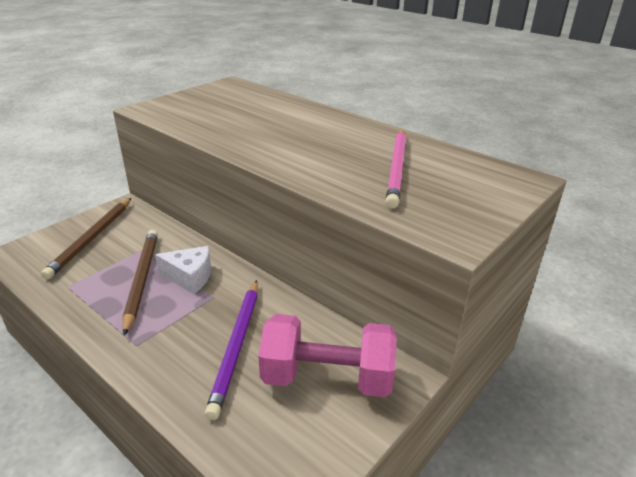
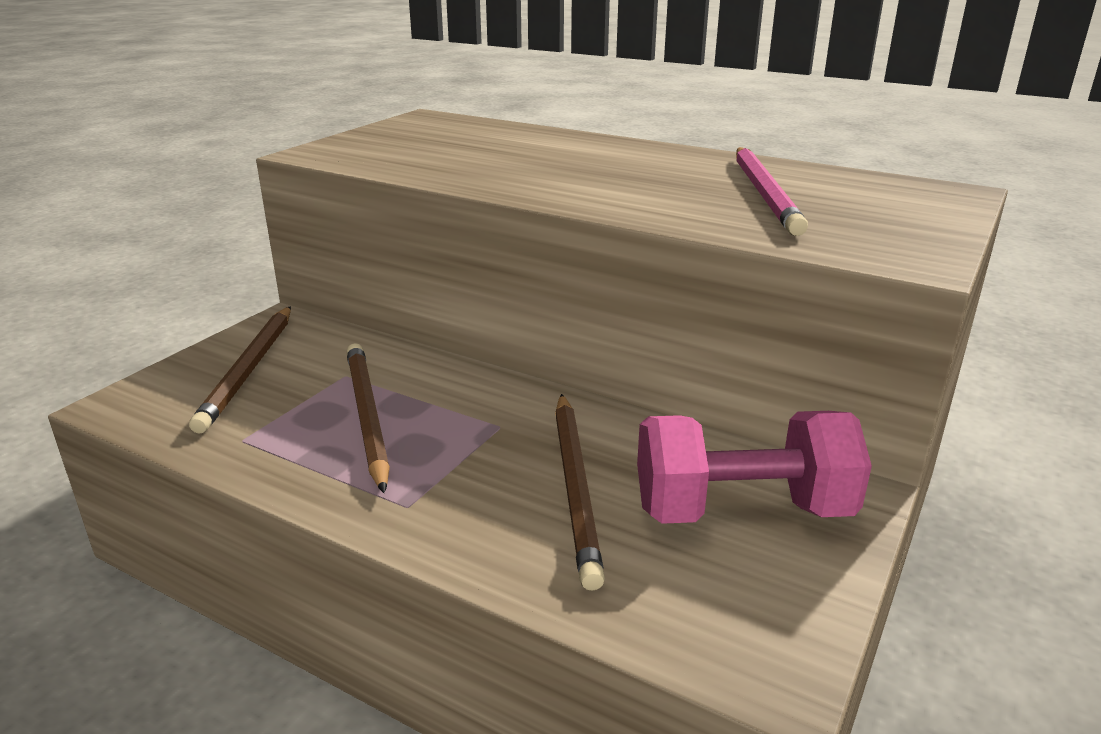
camera: 10 degrees left, 5 degrees down
white cheese [155,246,211,294] -> none
purple pencil [205,280,258,420] -> brown pencil [555,394,605,591]

